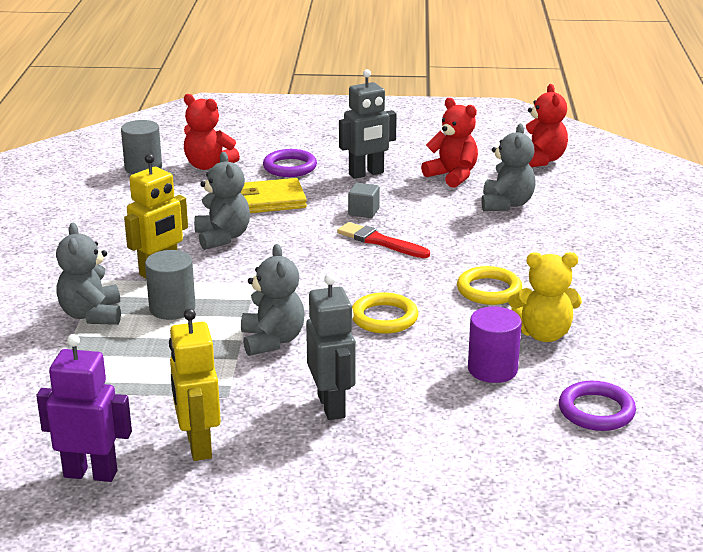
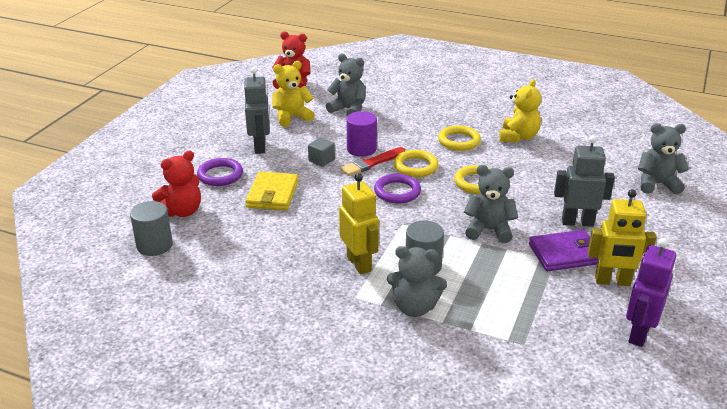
camera: 70 degrees left, 5 degrees up
grey teddy bear [194,152,250,250] -> grey teddy bear moved to [638,123,689,195]
red teddy bear [421,98,478,188] -> yellow teddy bear [272,61,315,127]
purple cylinder [468,307,522,383] -> purple cylinder moved to [346,111,377,157]
purple ring [559,381,636,431] -> purple ring moved to [374,174,421,203]
none -> yellow ring [394,150,439,177]
none -> purple wallet [529,230,598,271]

